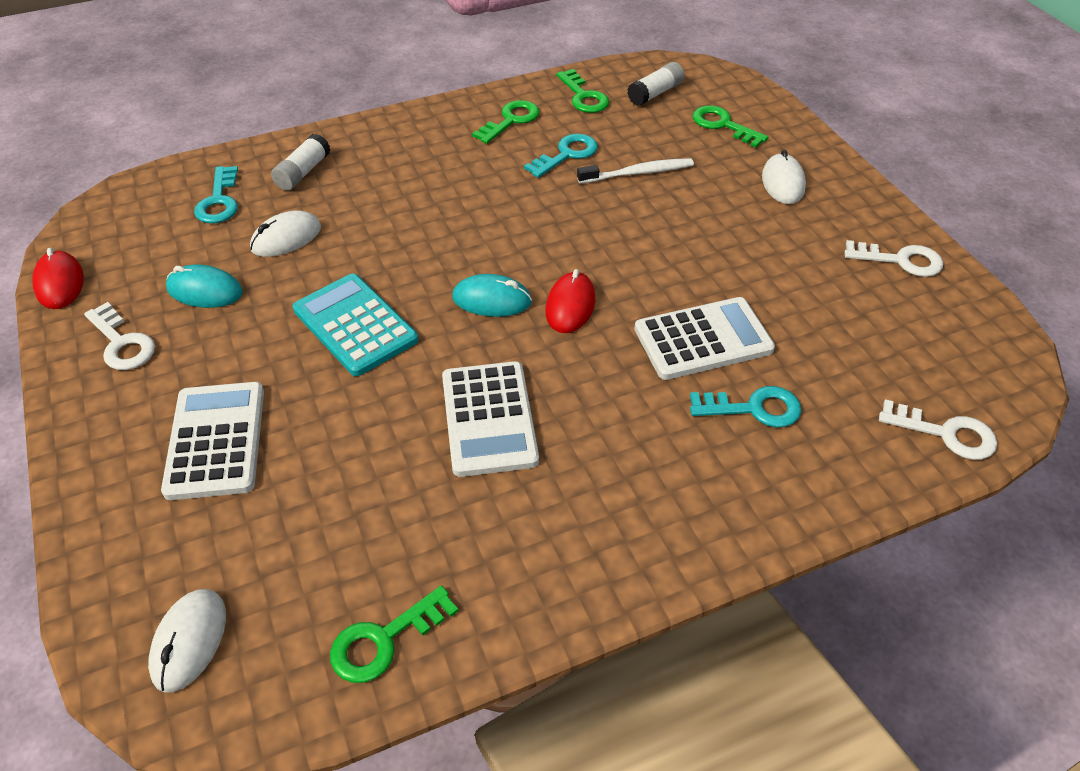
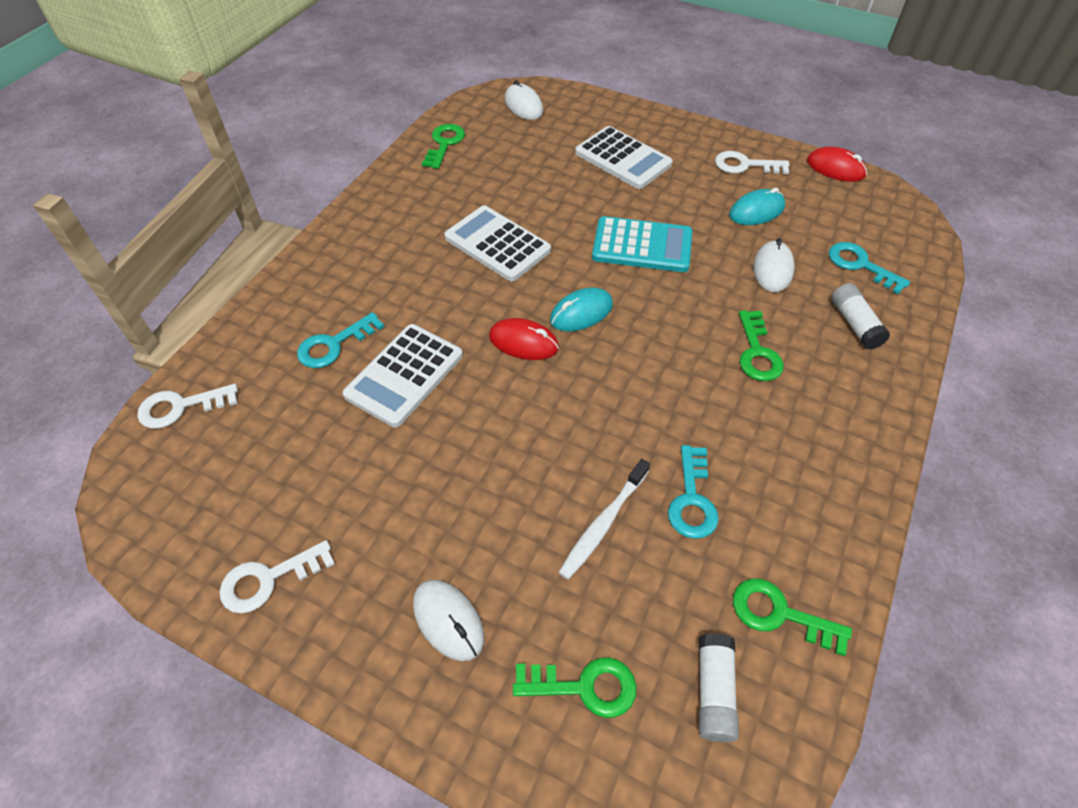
camera: 140 degrees right, 5 degrees up
green key [472,100,540,144] -> green key moved to [739,310,784,381]
red mouse [546,269,595,333] -> red mouse turned 45 degrees counterclockwise [489,318,559,360]

